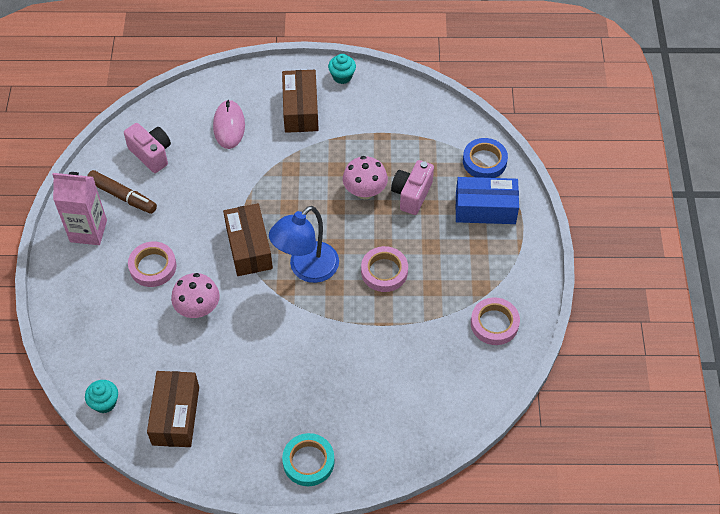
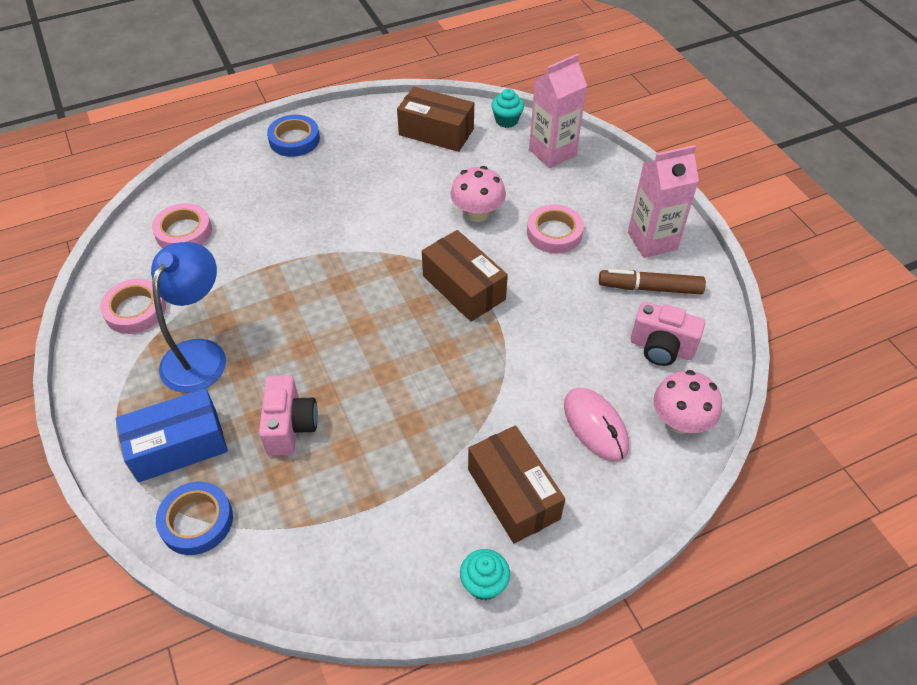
camera: 155 degrees right, 5 degrees down
brown box [147,371,199,447] -> brown box turned 45 degrees counterclockwise [397,87,474,152]
blue lamp [269,206,339,283] -> blue lamp moved to [151,242,226,393]
turquoise tape [282,433,334,486] -> blue tape [267,115,320,157]
pink mushroom [343,156,388,199] -> pink mushroom moved to [653,370,722,434]
pink tape [361,246,408,292] -> pink tape moved to [152,203,212,248]
none -> pink carton [529,54,587,168]

